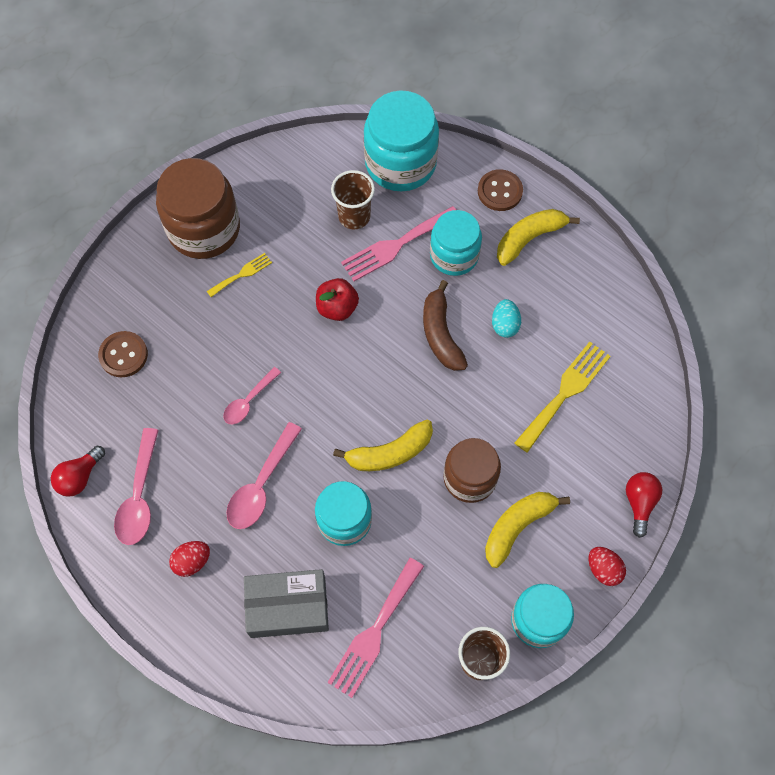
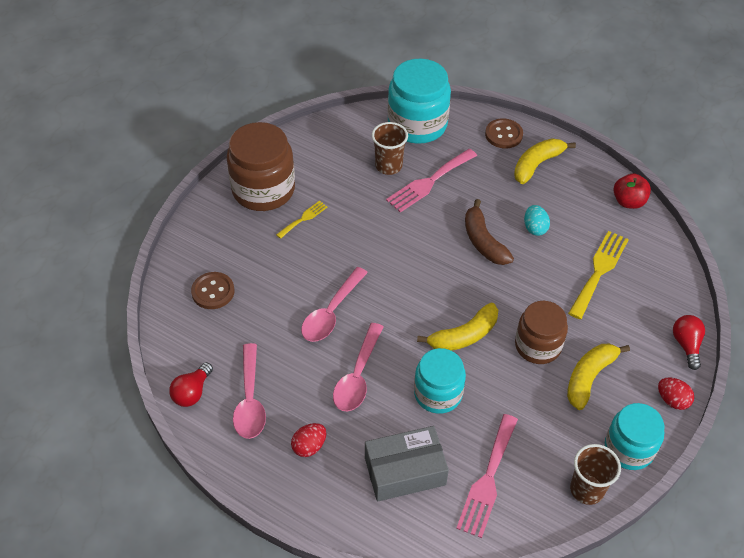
camera: 10 degrees left, 15 degrees down
pink spoon [223,367,281,424] -> pink spoon [301,267,368,342], size x1.56
red apple [316,278,359,321] -> red apple moved to [614,173,651,209]
turquoise jar [430,210,482,276] -> none

